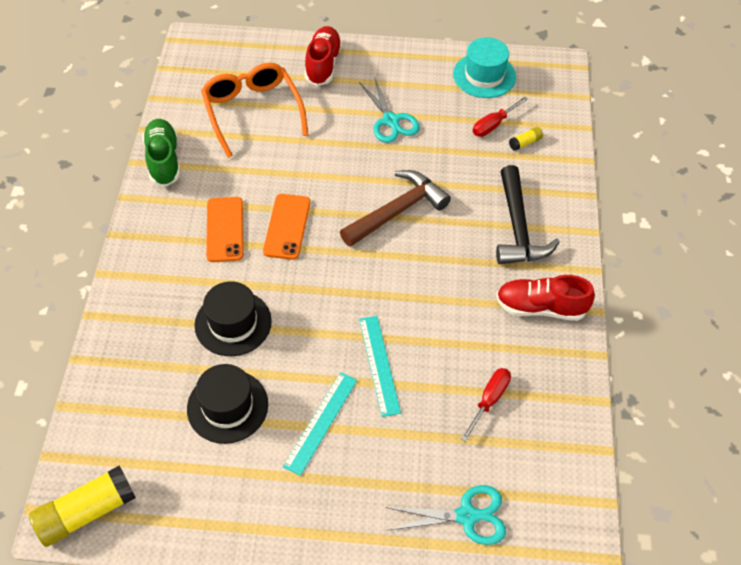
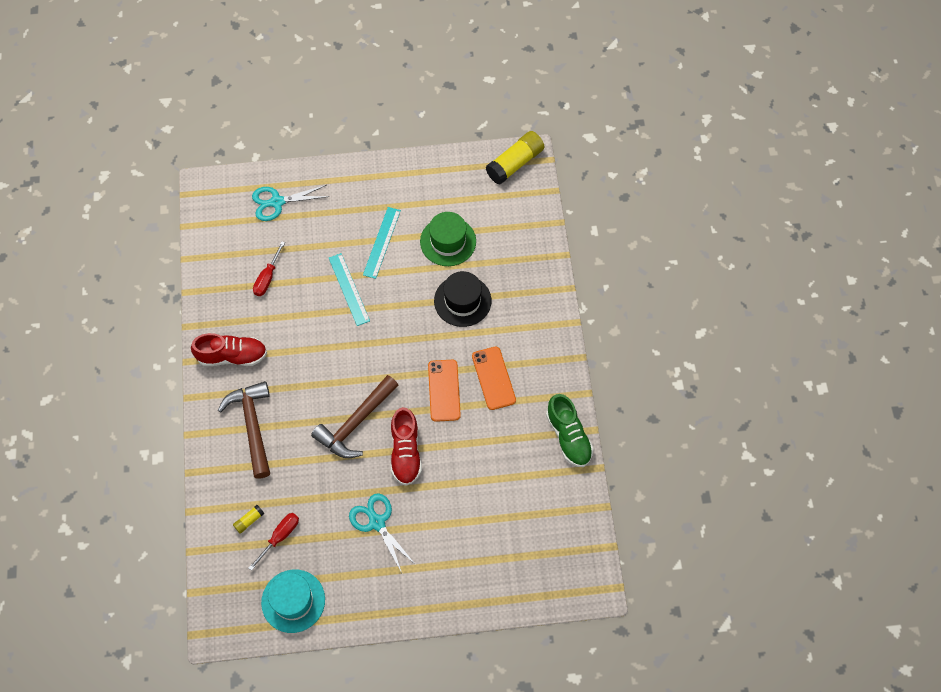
camera: 170 degrees right, 10 degrees up
black hat [187,364,268,444] -> green hat [420,212,476,266]
orange glasses [201,63,308,158] -> none
red shoe [305,26,342,86] -> red shoe moved to [391,407,422,486]
black hammer [496,165,560,264] -> brown hammer [218,381,270,479]

